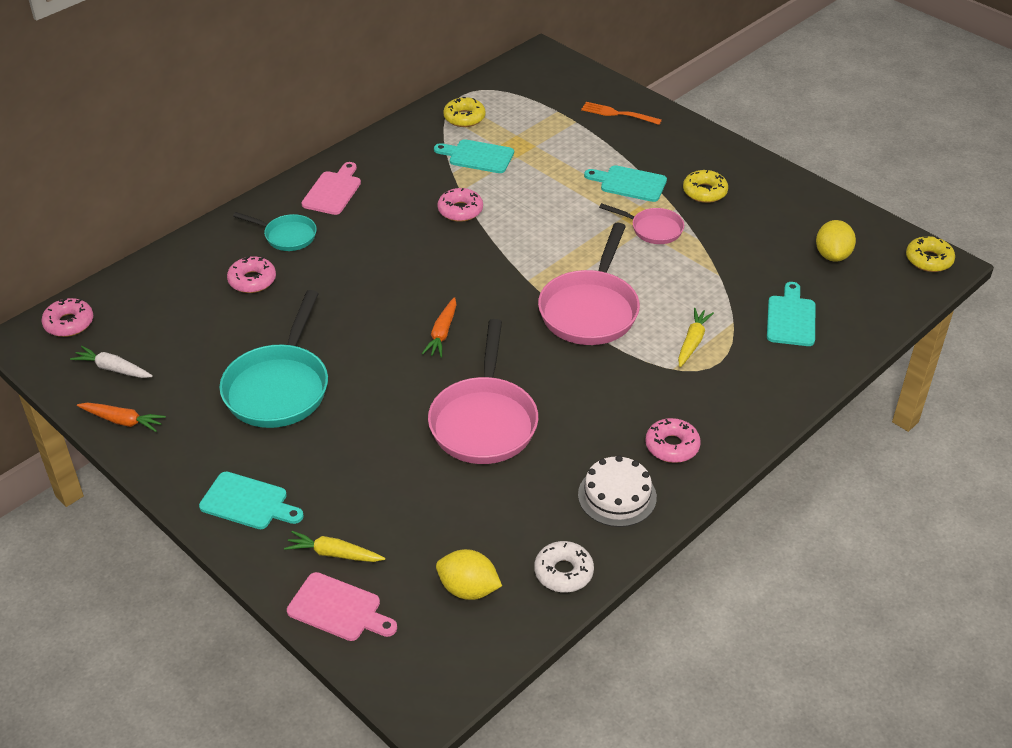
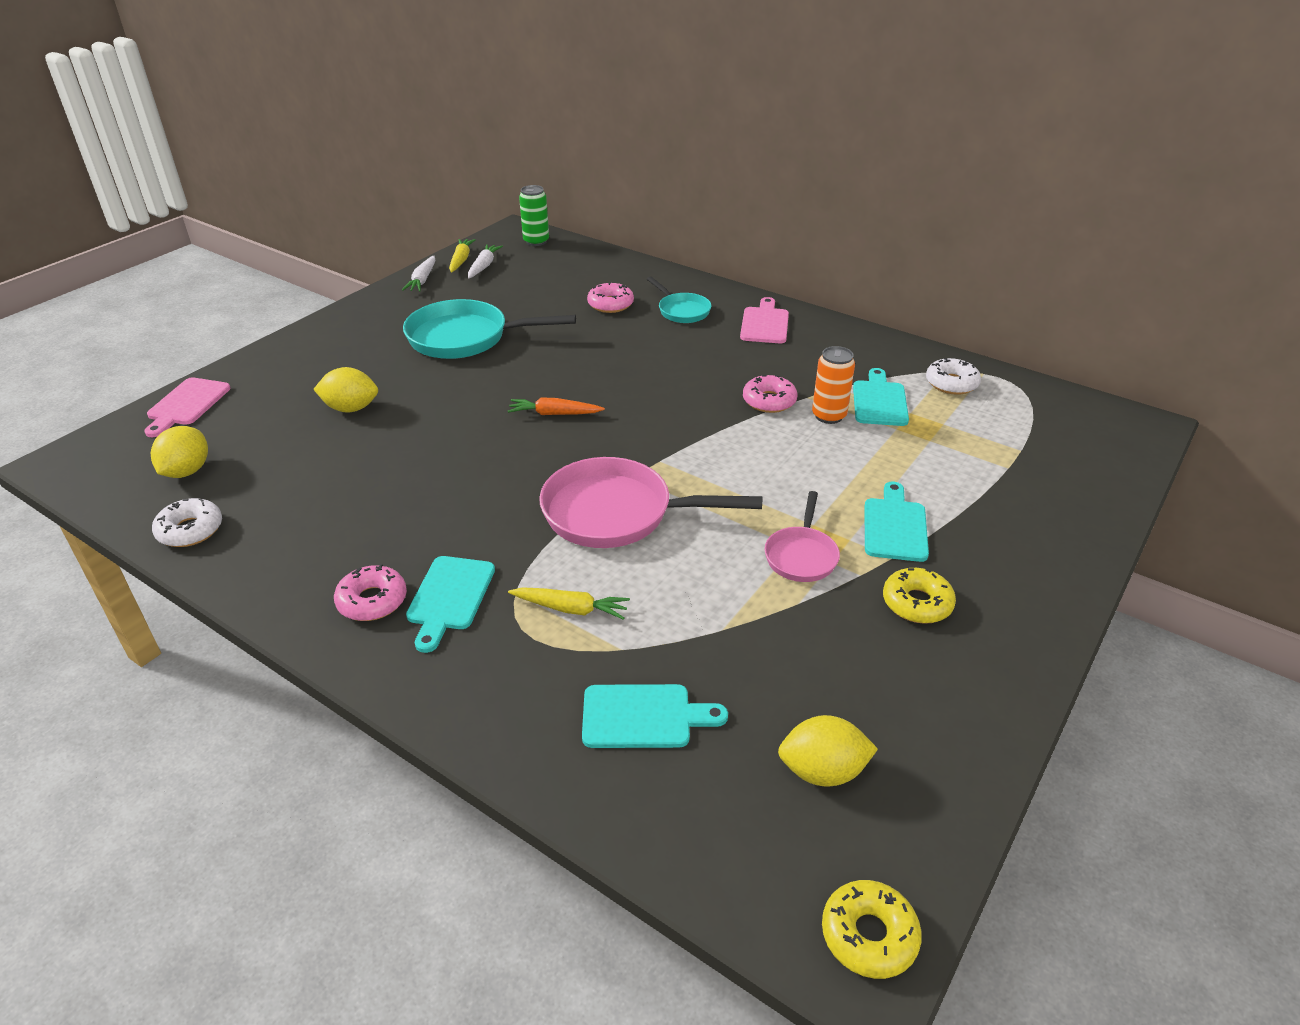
camera: 80 degrees right, 5 degrees down
pink donut [42,298,93,337] -> green can [519,185,549,246]
orange carrot [77,403,166,432] -> white carrot [402,256,435,291]
turquoise cutting board [199,472,304,529] -> turquoise cutting board moved to [406,556,495,653]
turquoise pan [233,212,317,251] -> turquoise pan turned 45 degrees counterclockwise [647,277,711,323]
yellow carrot [284,531,385,562] -> yellow carrot moved to [449,239,476,273]
pink cutting board [301,162,361,215] -> pink cutting board turned 90 degrees counterclockwise [740,297,789,343]
pink pan [428,319,538,464] -> none
yellow donut [443,97,486,127] -> white donut [926,358,981,395]
white cake [578,455,657,527] -> none
orange fork [581,102,662,125] -> none
none -> yellow lemon [313,367,378,413]
none -> orange can [812,346,855,424]

